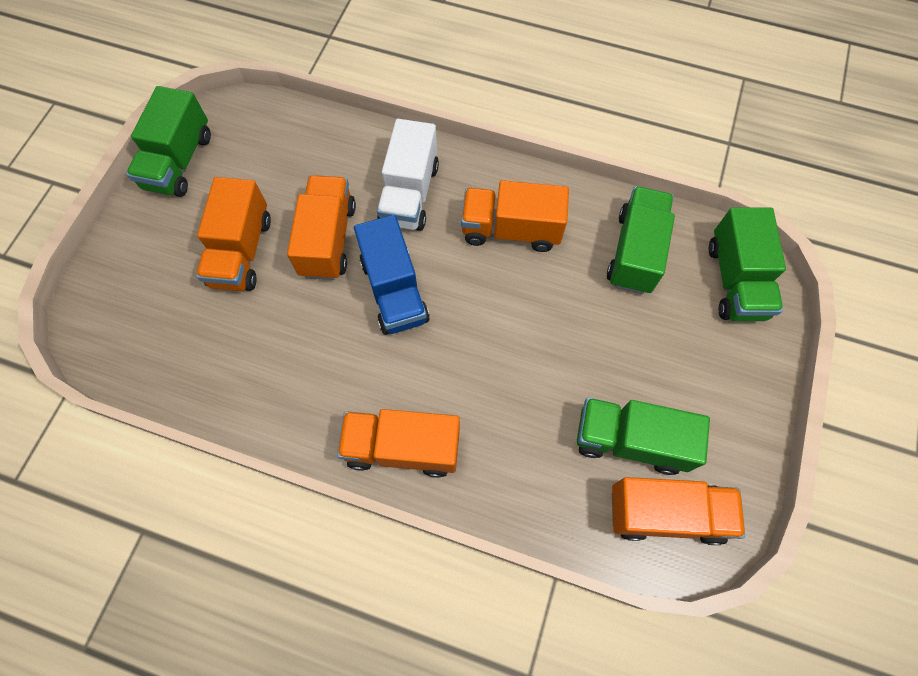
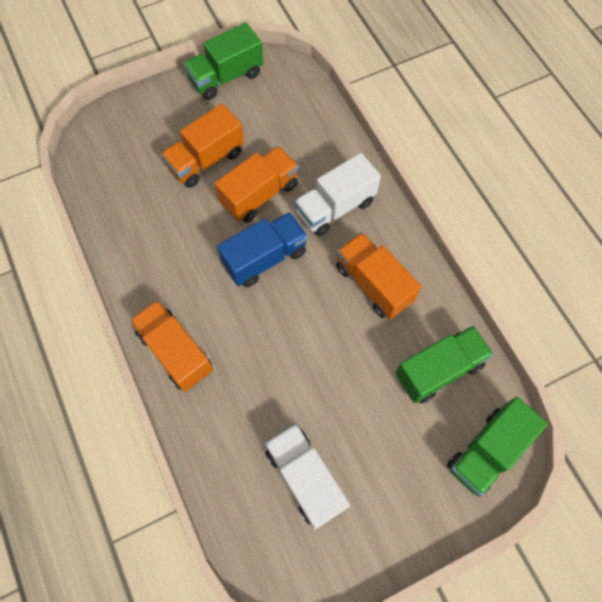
camera: 45 degrees right, 0 degrees up
blue truck [354,215,430,335] -> blue truck turned 150 degrees counterclockwise [217,212,308,287]
green truck [577,398,710,475] -> white truck [264,423,350,529]
orange truck [612,477,745,545] -> none

